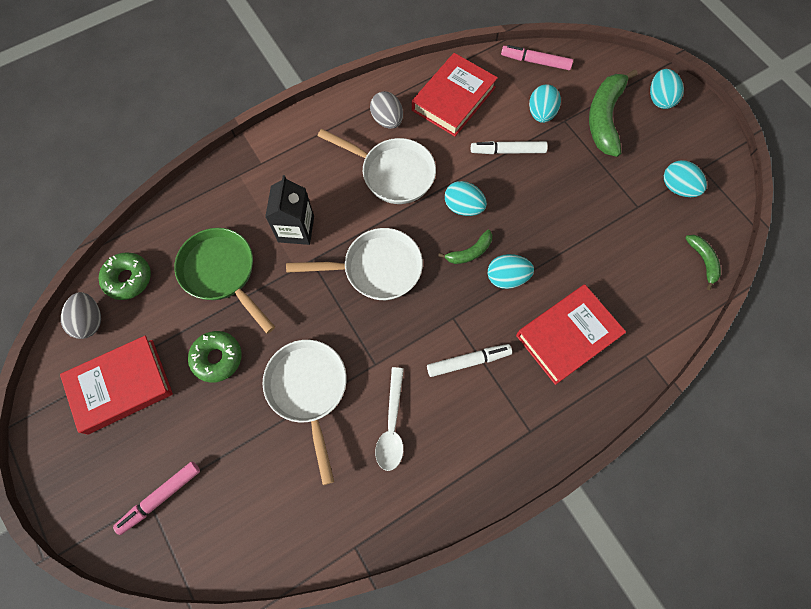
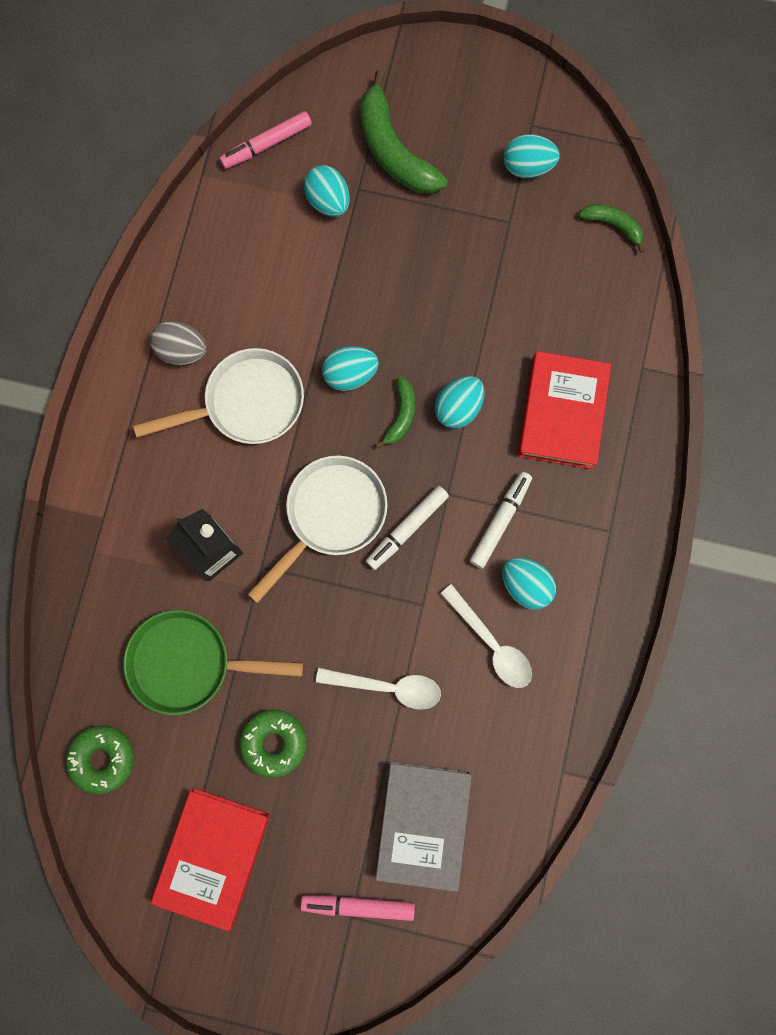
camera: 45 degrees left, 10 degrees up
grey egg [61,292,101,339] -> none
pink marker [113,461,200,535] -> pink marker turned 90 degrees clockwise [300,895,415,921]
white pan [262,340,347,485] -> white spoon [316,668,441,710]
red book [412,53,498,136] -> none
white marker [471,141,548,154] -> white marker moved to [366,486,449,570]
turquoise egg [650,69,684,109] -> turquoise egg moved to [502,558,556,610]
none -> grey book [375,761,472,892]

